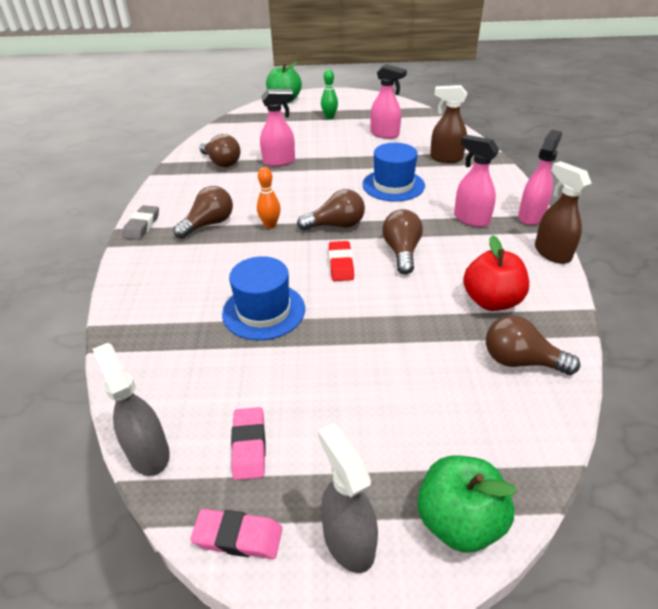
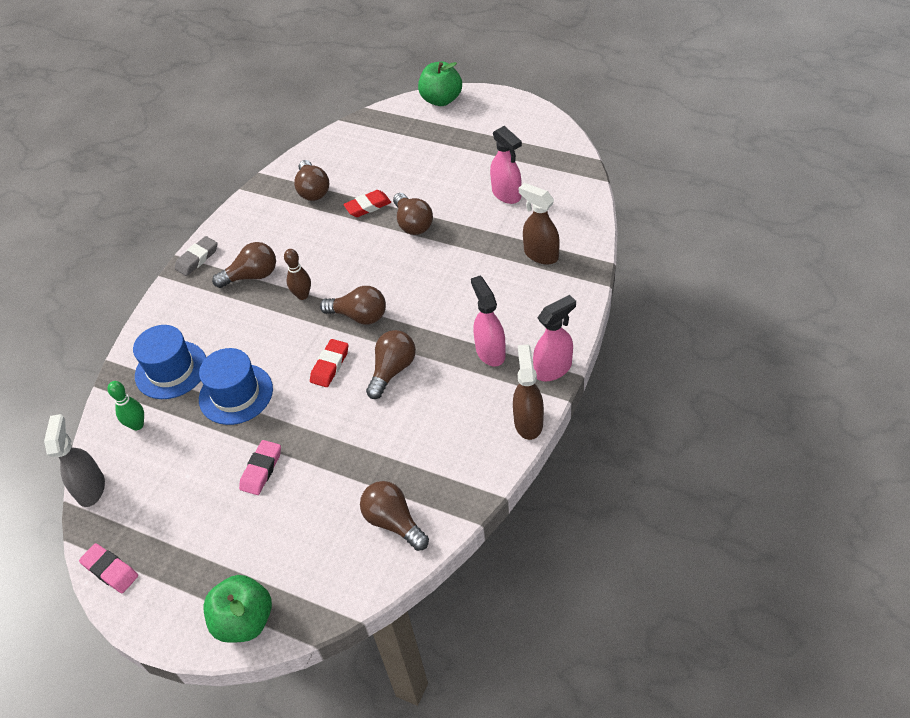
camera: 30 degrees right, 10 degrees up
pink eraser [231,407,266,480] -> pink eraser moved to [239,440,281,495]
orange bowling pin [257,167,281,229] -> brown bowling pin [284,249,311,300]
pink spray bottle [260,89,295,167] -> red eraser [343,190,391,217]
grey spray bottle [318,423,378,573] -> none
green bowling pin [321,69,338,119] -> green bowling pin moved to [108,381,144,430]
blue hat [362,143,425,201] -> blue hat moved to [133,325,206,399]
red apple [463,235,529,311] -> none
none -> brown light bulb [393,193,433,235]

